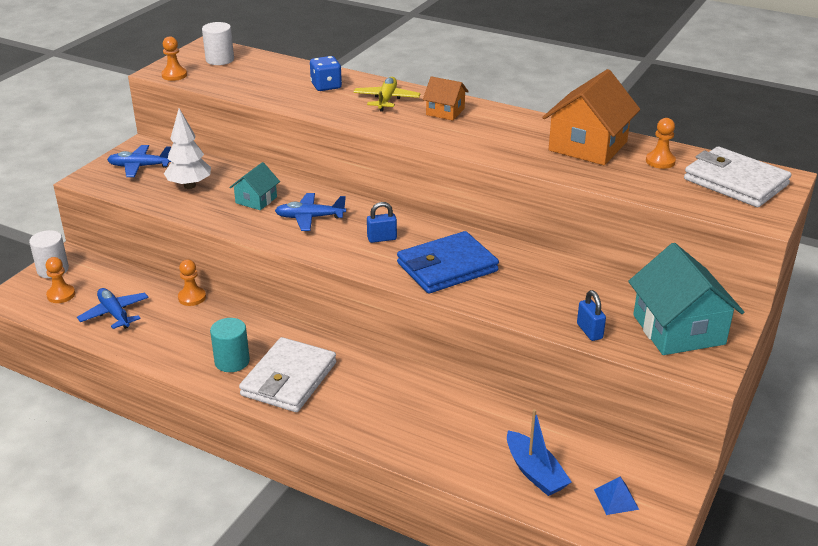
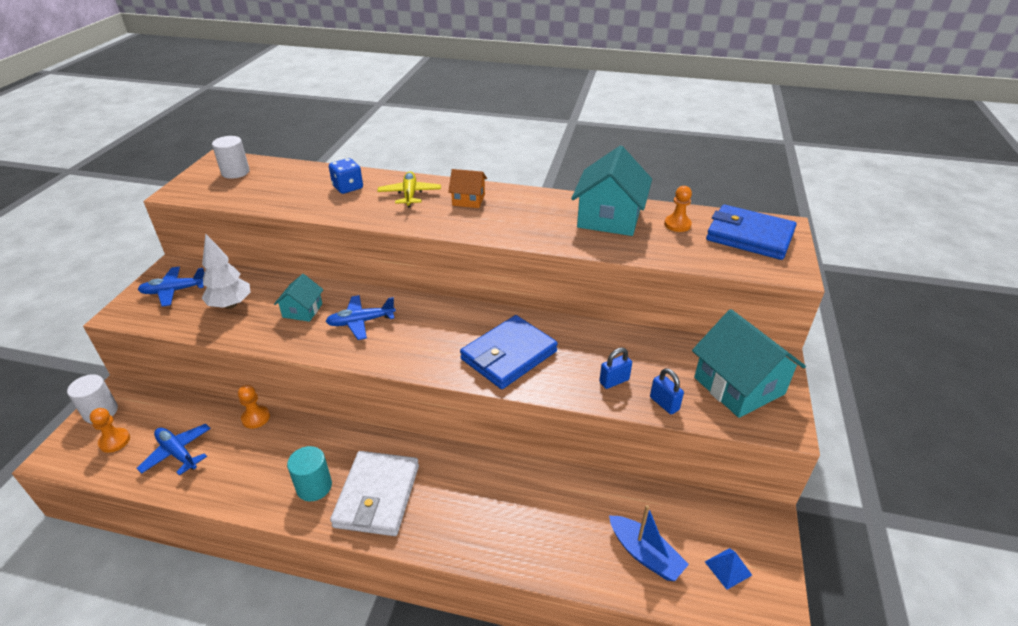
camera: 15 degrees left, 5 degrees up
orange pawn [161,36,187,81] -> none
blue padlock [367,202,397,243] -> blue padlock moved to [599,348,632,389]
orange house [542,69,640,165] -> turquoise house [571,146,652,236]
white wallet [684,147,791,207] -> blue wallet [706,205,797,260]

